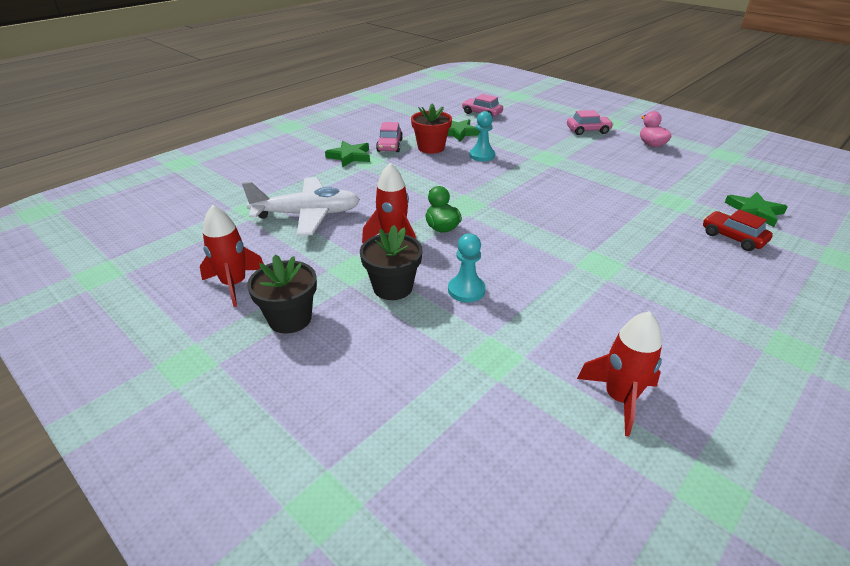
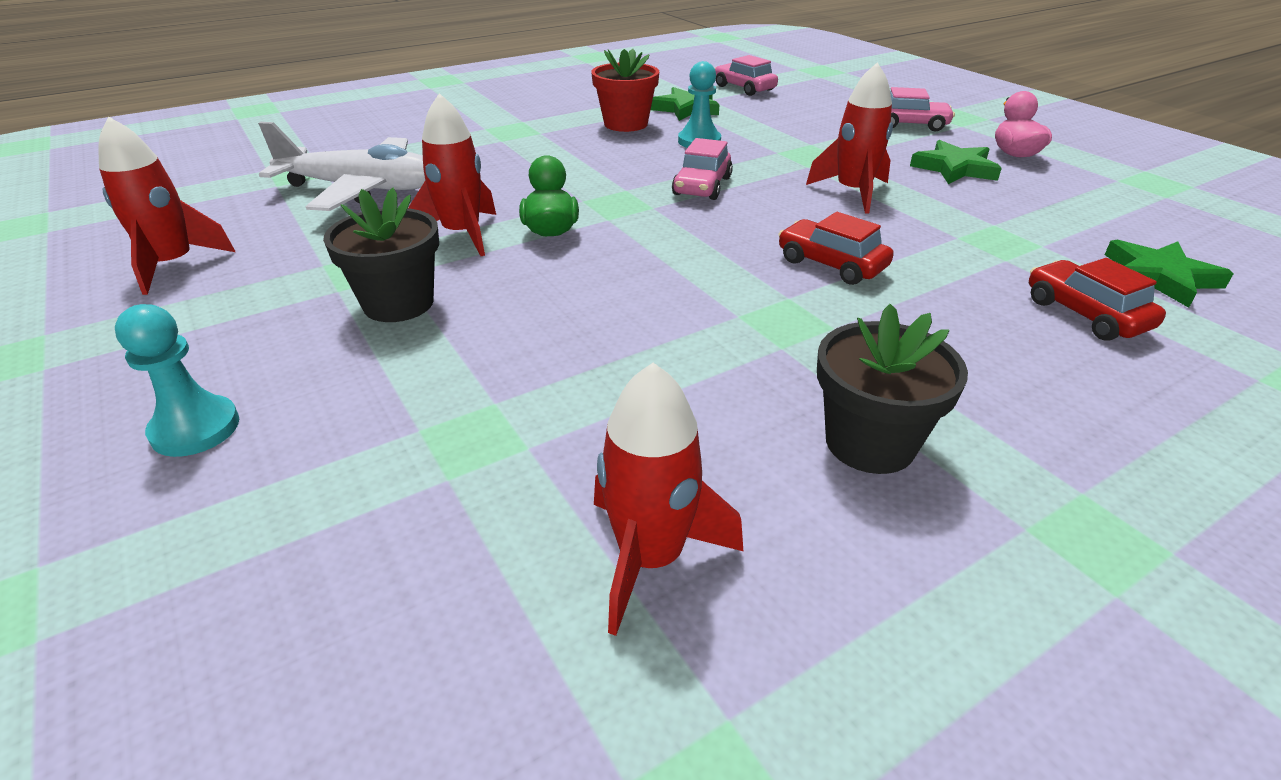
camera: 15 degrees right, 0 degrees up
black flower pot [247,255,317,334] -> black flower pot moved to [817,304,968,474]
green star [325,141,370,167] -> green star moved to [910,140,1002,184]
pink car [376,122,403,152] -> pink car moved to [672,138,733,200]
turquoise pawn [448,234,486,302] -> turquoise pawn moved to [115,304,239,457]
none -> red car [778,212,894,285]
none -> red rocket [806,63,893,213]

